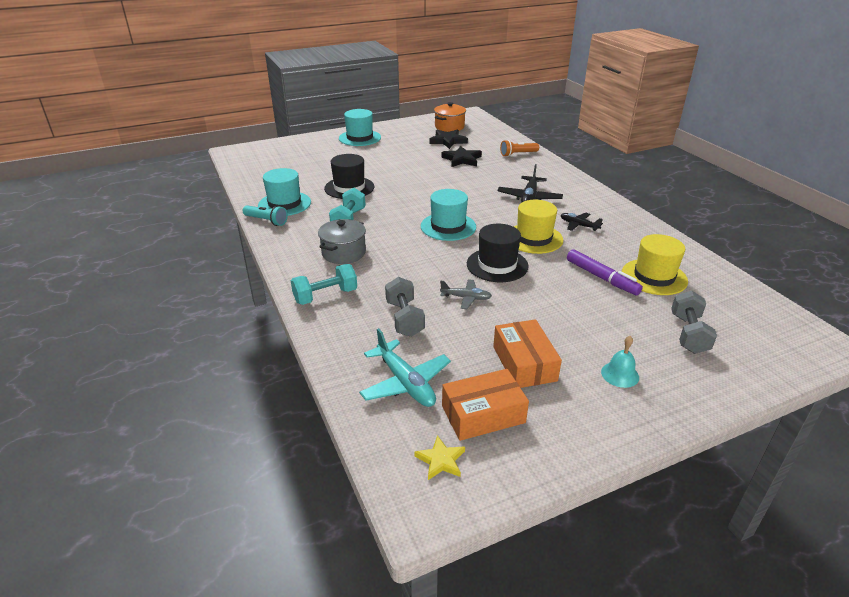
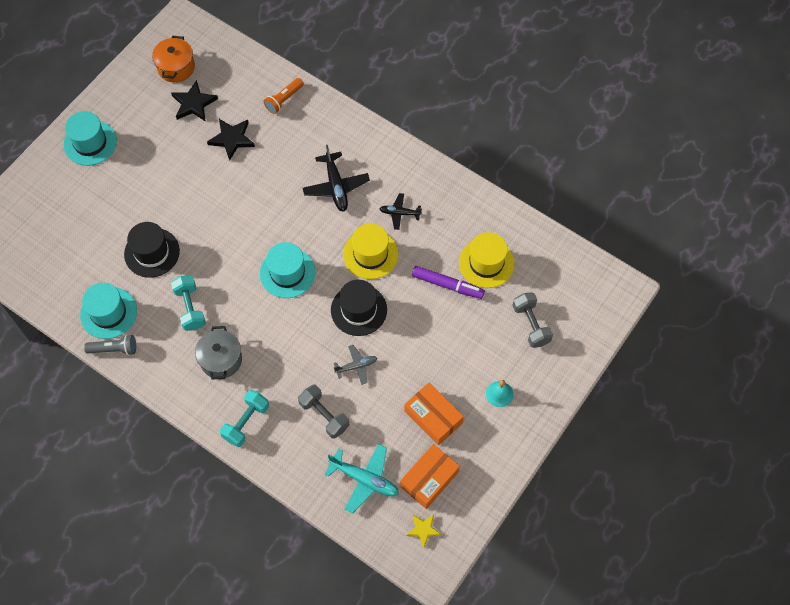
camera: 30 degrees left, 30 degrees up
turquoise flashlight [243,205,288,226] -> grey flashlight [84,335,136,355]

